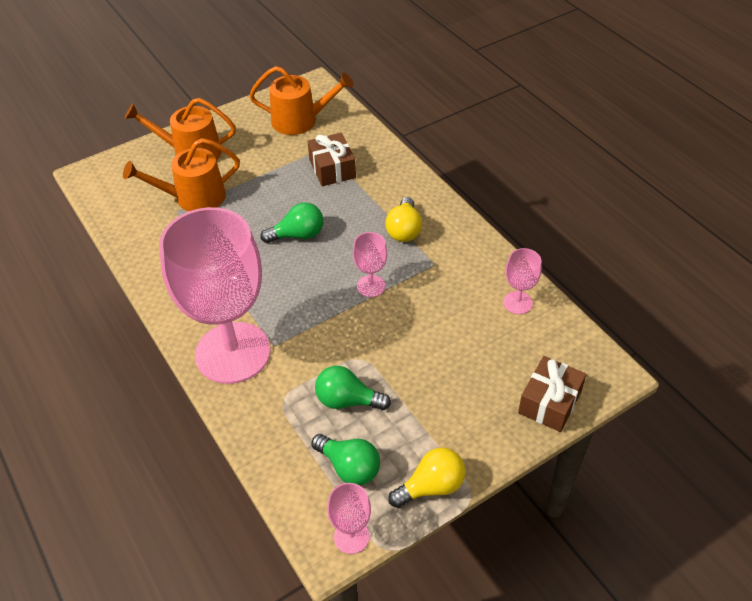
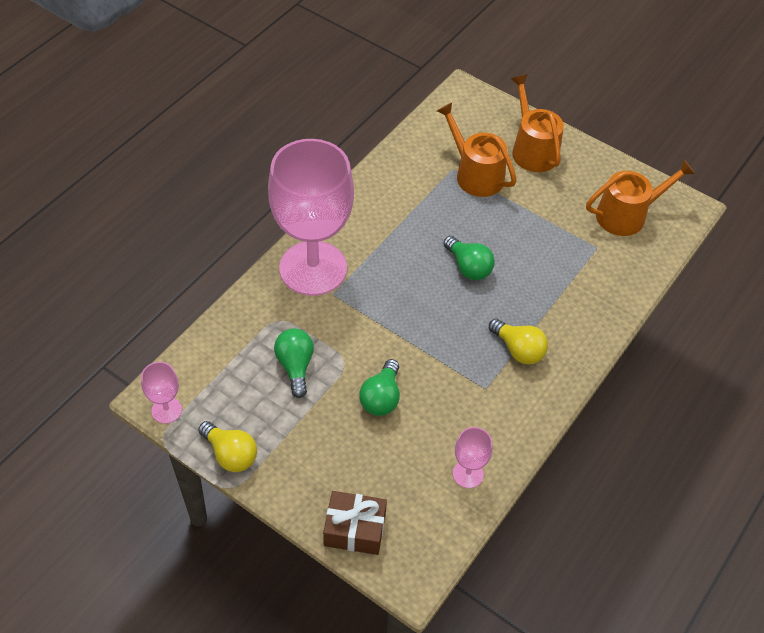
camera: 65 degrees right, 5 degrees up
orange watering can [249,66,353,135] -> orange watering can turned 90 degrees counterclockwise [586,159,695,236]
brown gift [308,133,356,186] -> none
green light bulb [311,434,380,486] -> green light bulb moved to [359,359,400,416]
pink goblet [353,232,387,297] -> none
yellow light bulb [385,197,422,242] -> yellow light bulb turned 120 degrees counterclockwise [489,319,548,365]

